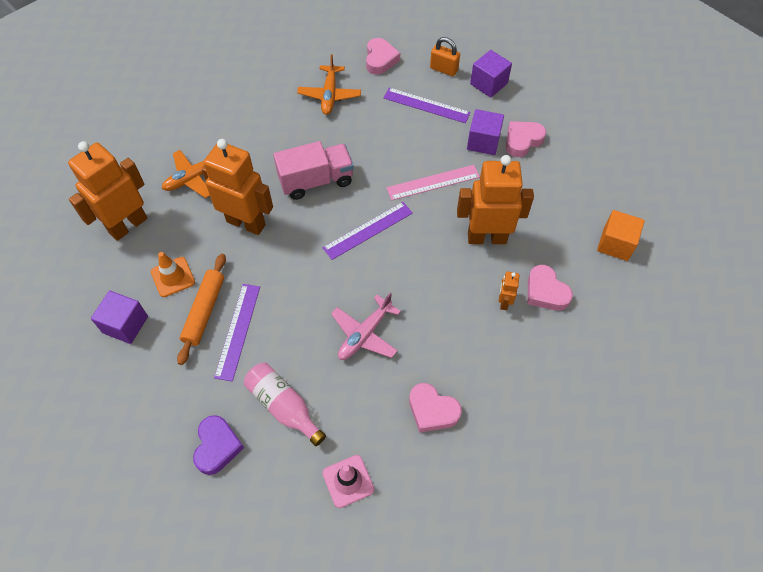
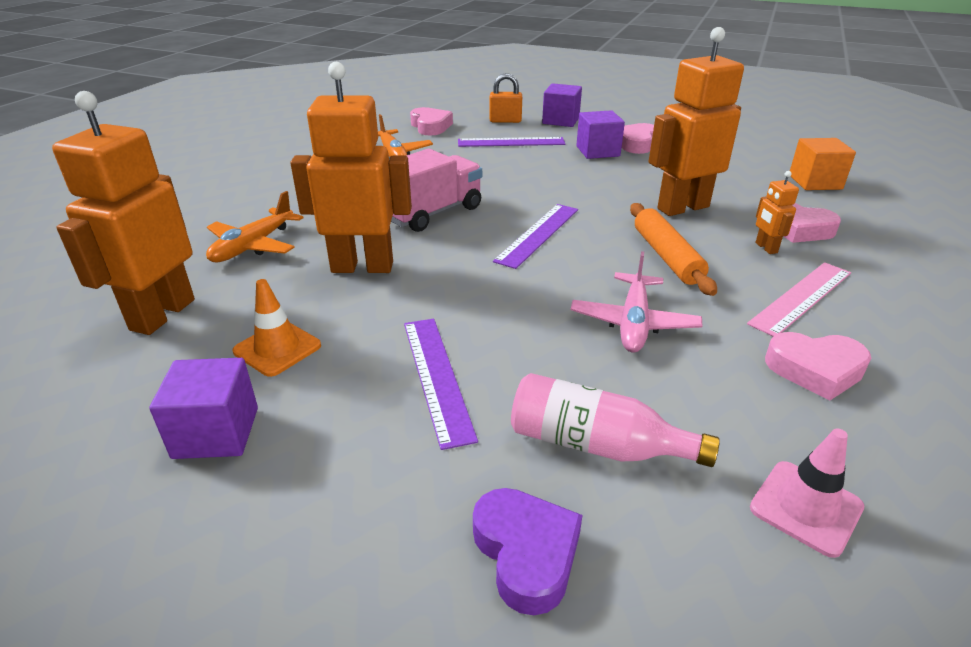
camera: 25 degrees left, 25 degrees down
orange rolling pin [177,254,226,365] -> orange rolling pin moved to [630,203,717,296]
pink ruler [386,165,480,200] -> pink ruler moved to [747,262,851,336]

